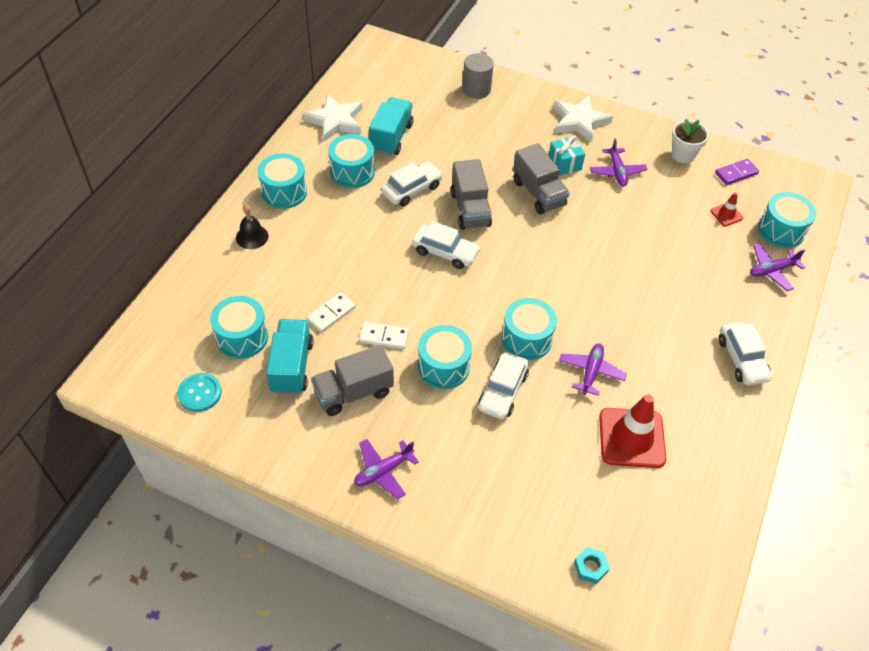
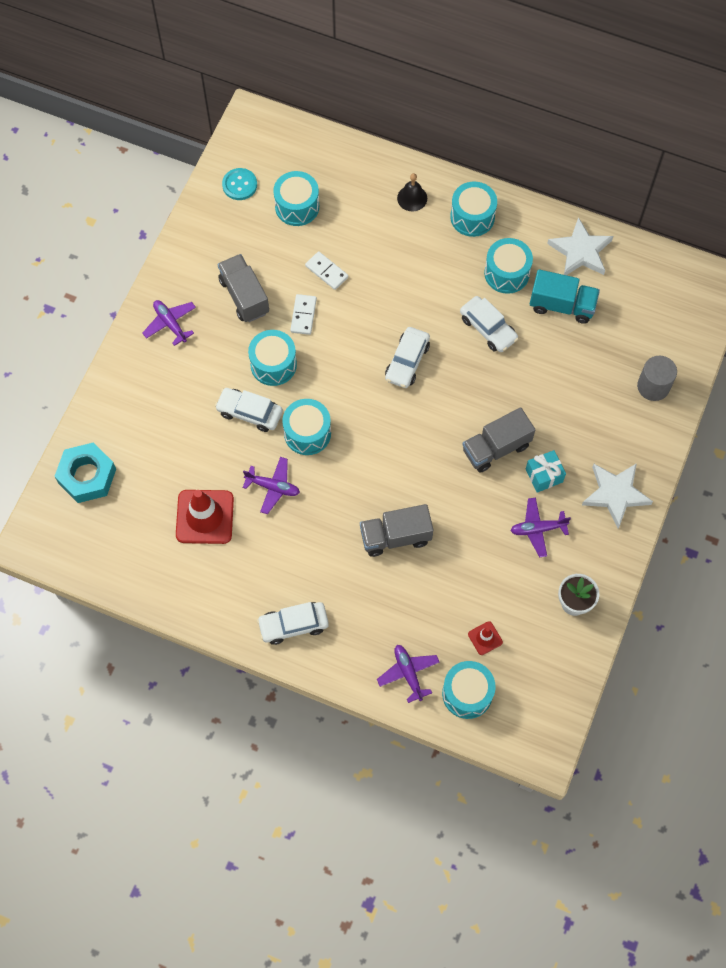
camera: 90 degrees right, 15 degrees up
turquoise truck [266,319,314,395] -> none
grey truck [451,159,492,230] -> grey truck moved to [360,504,433,557]
turquoise nut [574,547,610,584] -> turquoise nut [54,442,116,503], size x2.16
purple domino [715,159,759,185] -> none

